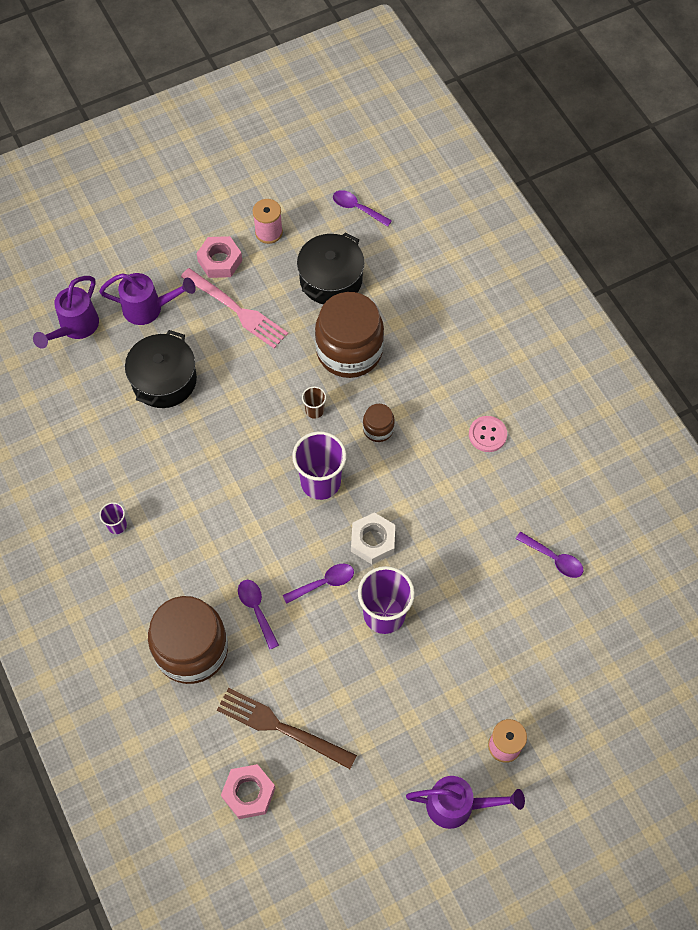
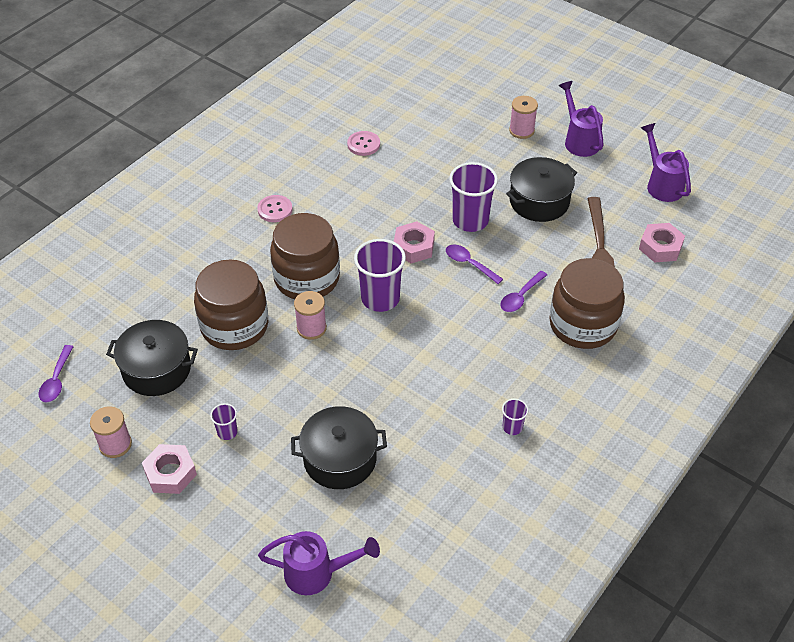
camera: 115 degrees left, 15 degrees down
purple watering can [99,273,196,325] -> purple watering can moved to [641,123,691,202]
pink fork [181,268,288,348] -> purple cup [210,403,238,440]
brown cup [302,386,326,419] -> pink spool [294,291,327,340]
white nut [351,512,395,564] -> pink nut [394,221,435,263]
brown jar [363,404,395,442] -> brown jar [270,213,340,299], size x2.21
purple spoon [516,532,583,578] -> pink button [347,131,380,156]
none -> black pot [506,157,577,222]

